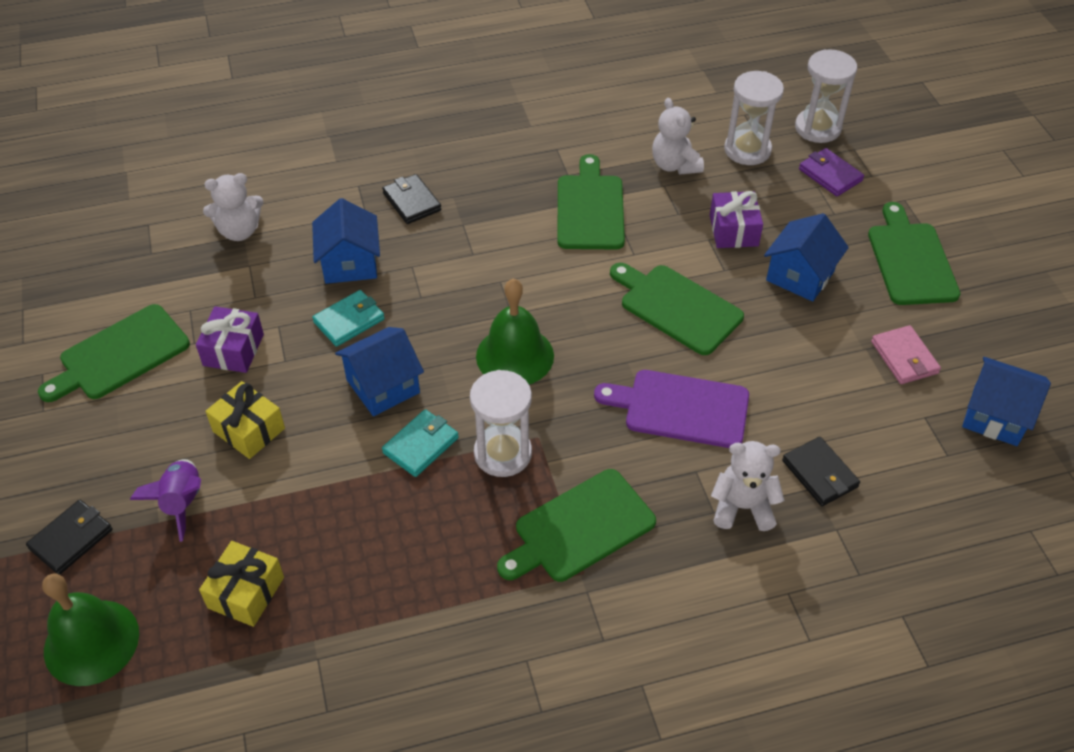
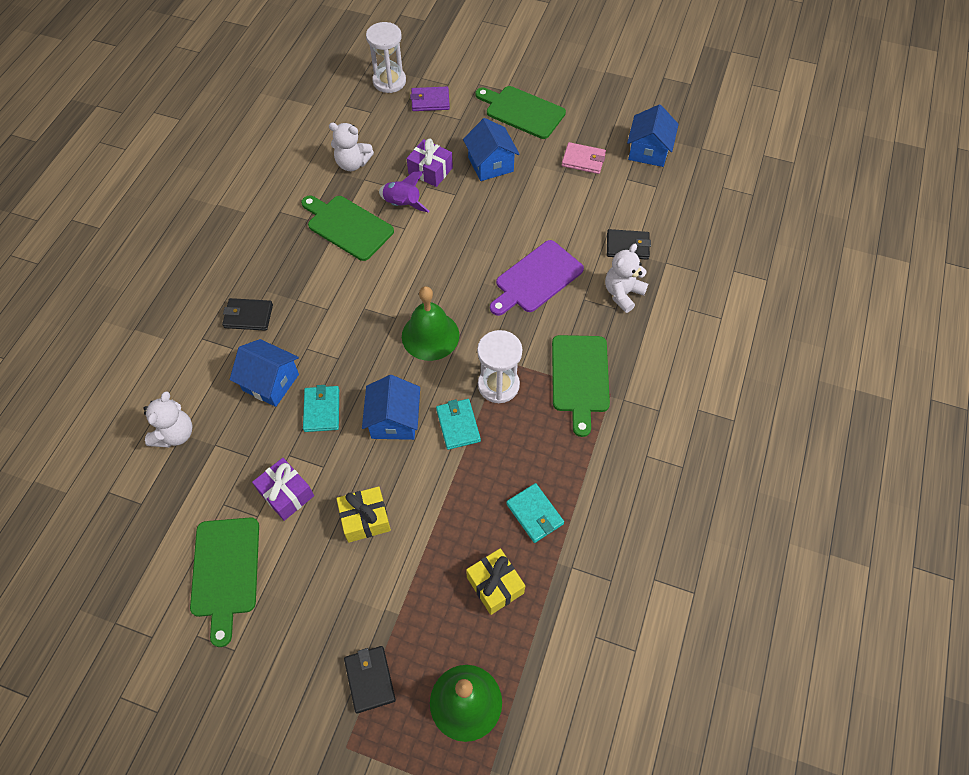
camera: 55 degrees left, 10 degrees up
purple rocket [130,459,201,542] -> purple rocket moved to [379,171,430,213]
green cutting board [610,263,744,355] -> none
white hourglass [724,71,784,165] -> none
blue house [962,357,1051,446] -> blue house turned 45 degrees counterclockwise [627,104,679,167]
none -> turquoise wallet [506,483,564,543]

